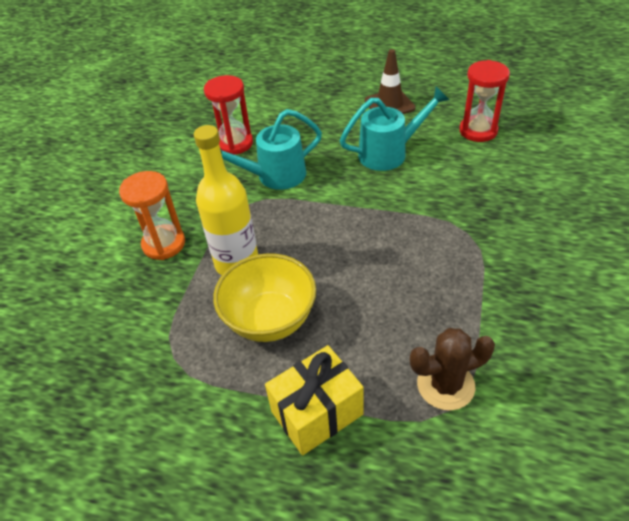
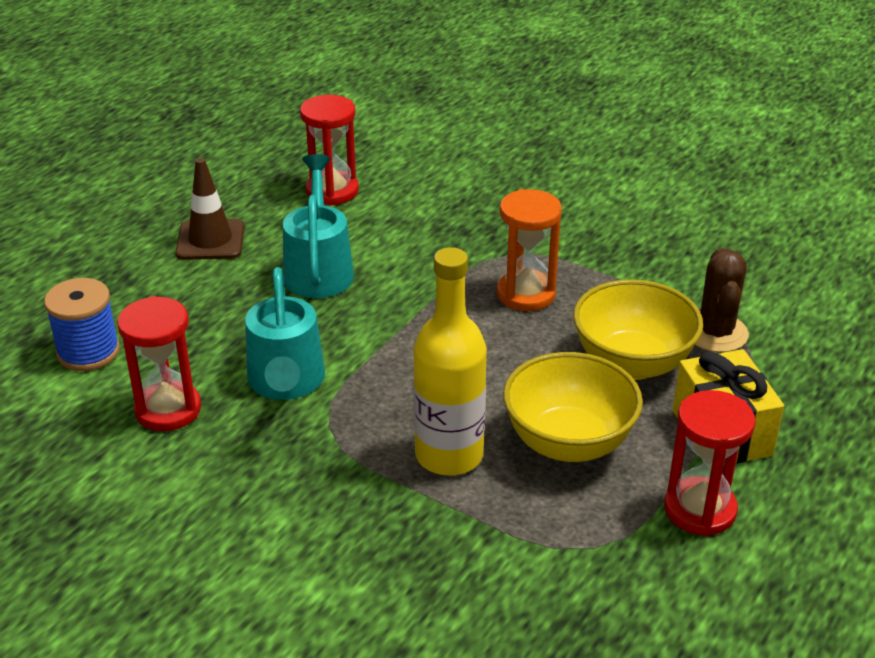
camera: 75 degrees left, 10 degrees down
orange hourglass [119,171,185,260] -> orange hourglass moved to [497,189,562,311]
none -> blue spool [44,278,120,371]
none -> yellow bowl [573,279,703,380]
none -> red hourglass [664,390,756,536]

